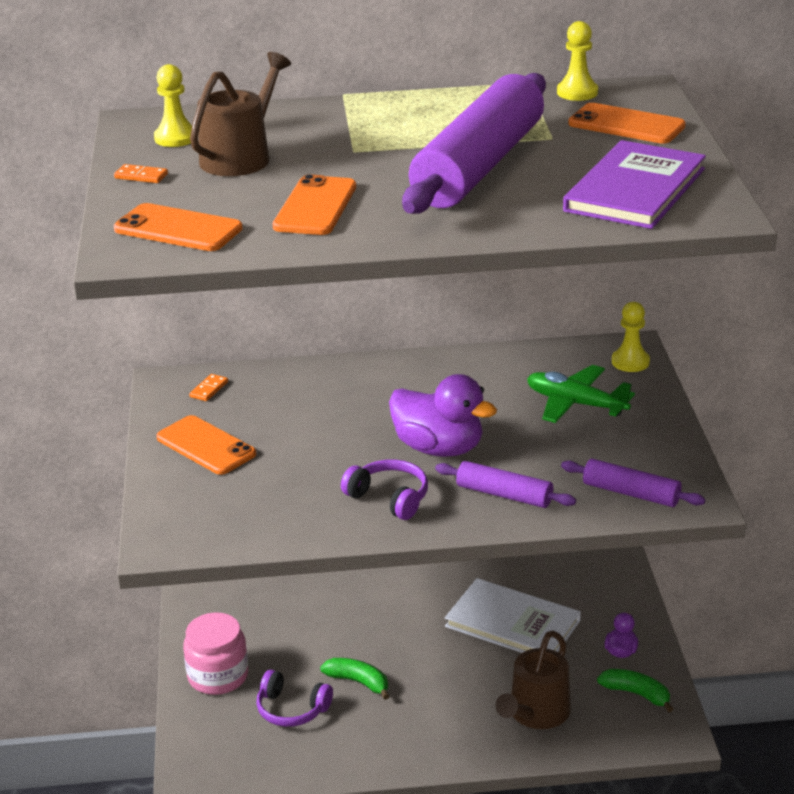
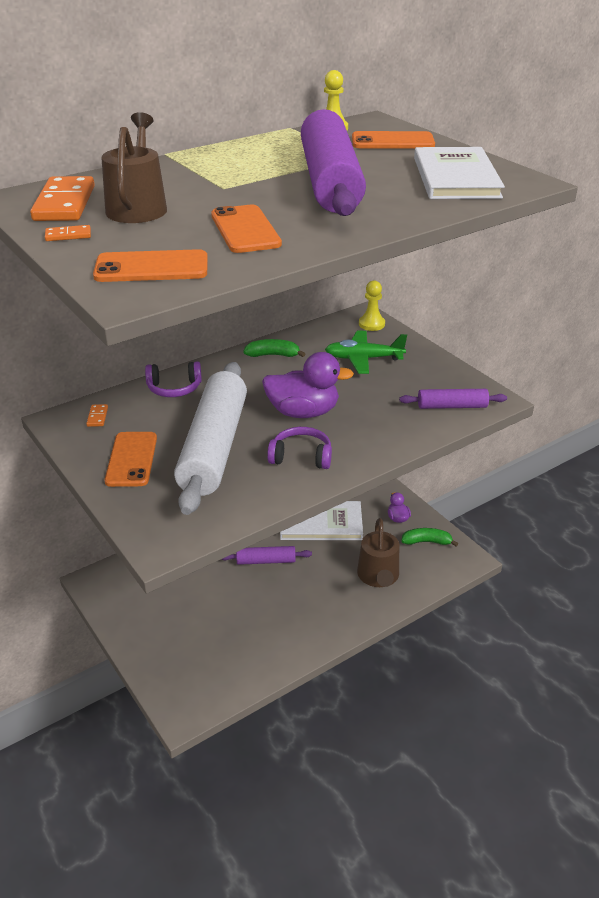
camera: 30 degrees left, 5 degrees up
yellow pawn [154,64,192,147] -> orange domino [30,176,95,221]
orange phone [156,415,256,475] -> orange phone turned 75 degrees clockwise [105,432,157,487]
pink jar [183,612,248,695] -> none
purple headphones [256,670,333,727] -> purple headphones moved to [145,361,202,397]
green banana [320,658,389,700] -> green banana moved to [243,339,305,357]
purple rolling pin [435,461,576,508] -> purple rolling pin moved to [222,546,312,565]
purple book [563,140,706,229] -> white book [414,147,505,199]
none -> white rolling pin [174,362,247,515]

